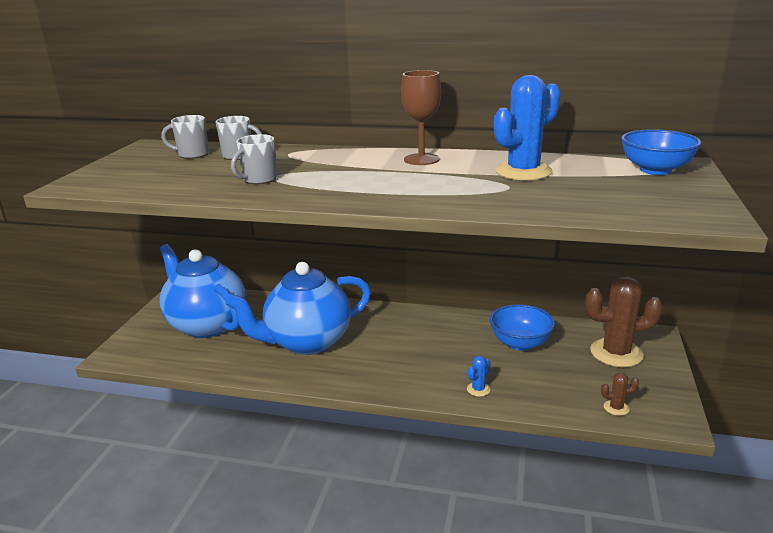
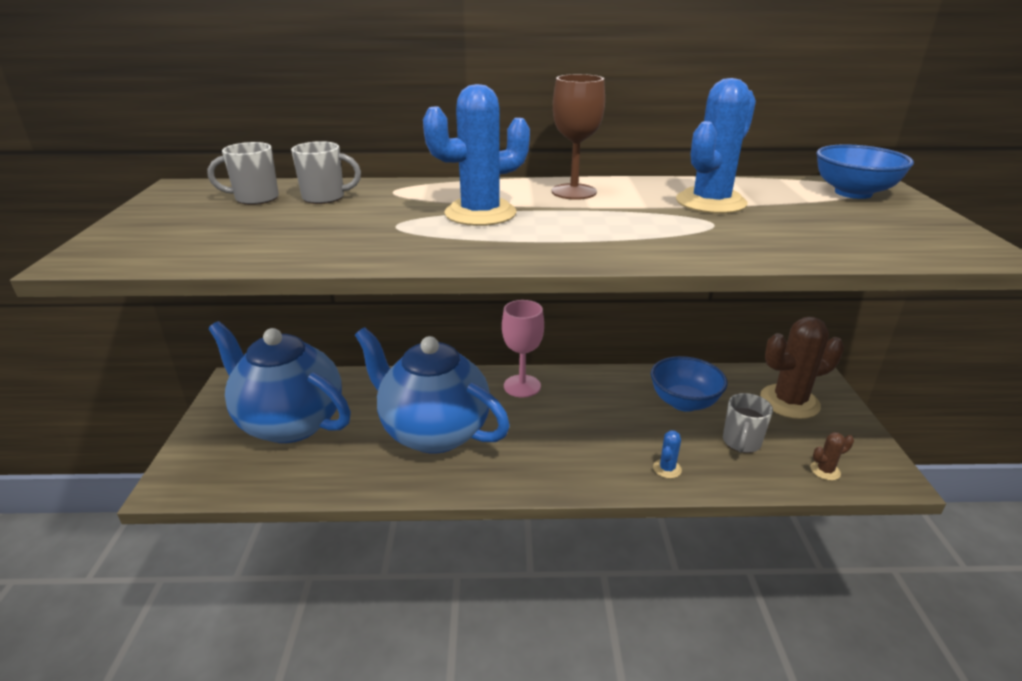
camera: 15 degrees left, 5 degrees up
blue teapot [225,262,371,355] -> blue teapot turned 75 degrees clockwise [355,327,510,454]
grey mug [231,134,277,184] -> grey mug moved to [723,393,773,453]
none -> blue cactus [423,84,530,226]
none -> pink goblet [502,300,544,398]

